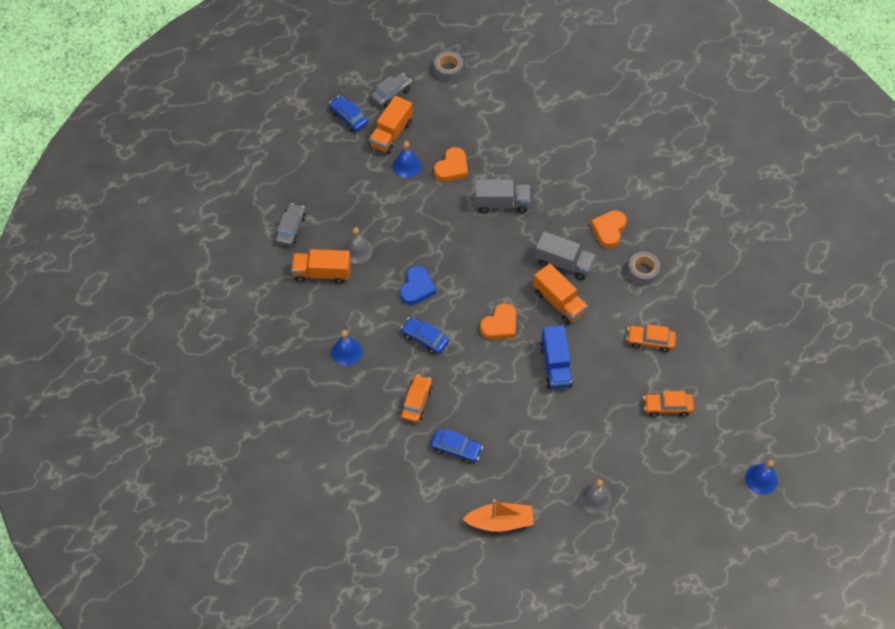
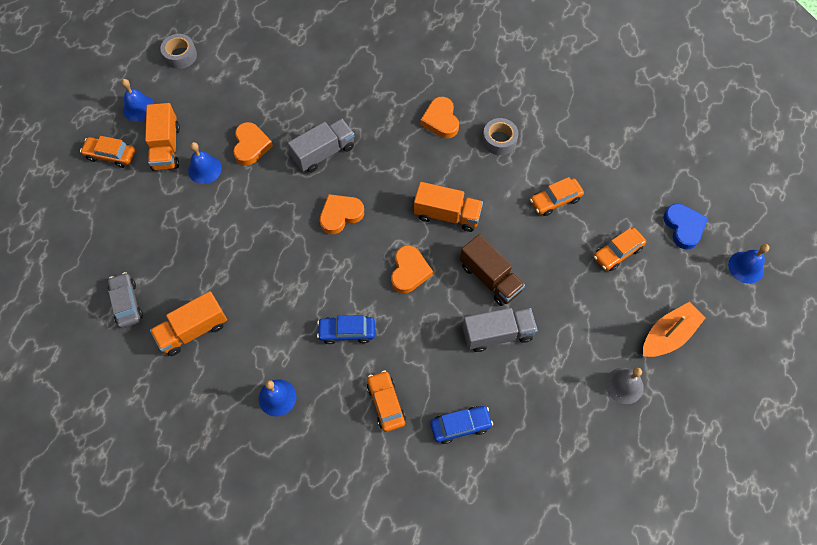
camera: 35 degrees left, 5 degrees up
blue car [329,96,368,132] -> orange car [80,136,135,168]
grey bell [343,227,373,264] -> none
grey car [371,73,412,107] -> blue bell [122,79,155,122]
blue heart [400,266,436,305] -> blue heart moved to [663,204,708,250]
orange boat [462,499,534,532] -> orange boat moved to [643,302,706,357]
grey truck [535,231,595,280] -> grey truck moved to [462,308,538,352]
blue truck [540,325,573,389] -> brown truck [460,234,525,306]
none -> orange heart [320,194,364,234]

